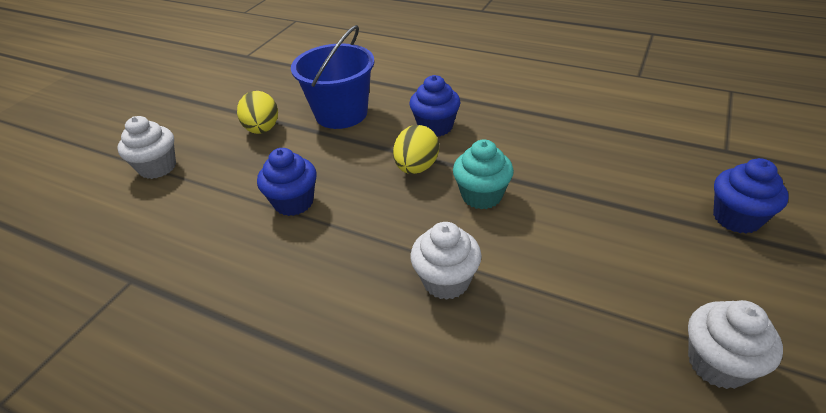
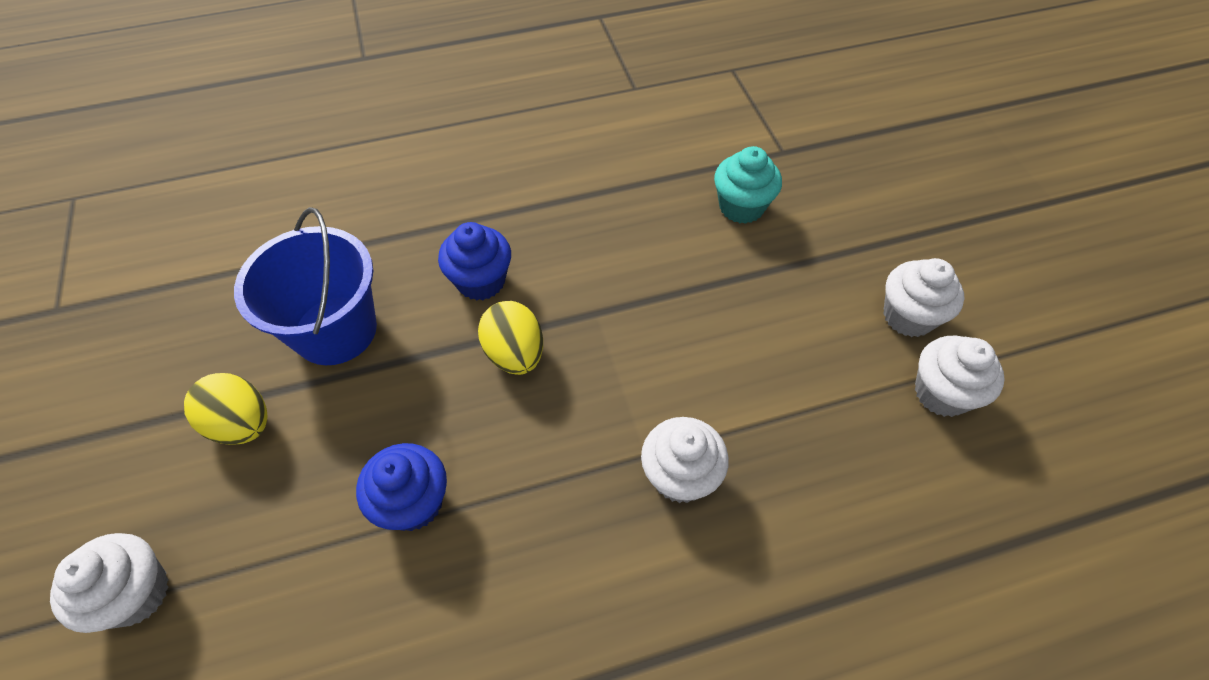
camera: 45 degrees left, 15 degrees up
turquoise cupcake [453,140,514,209] -> turquoise cupcake moved to [714,146,782,224]
blue cupcake [713,158,788,233] -> none
none -> white cupcake [883,258,964,337]

